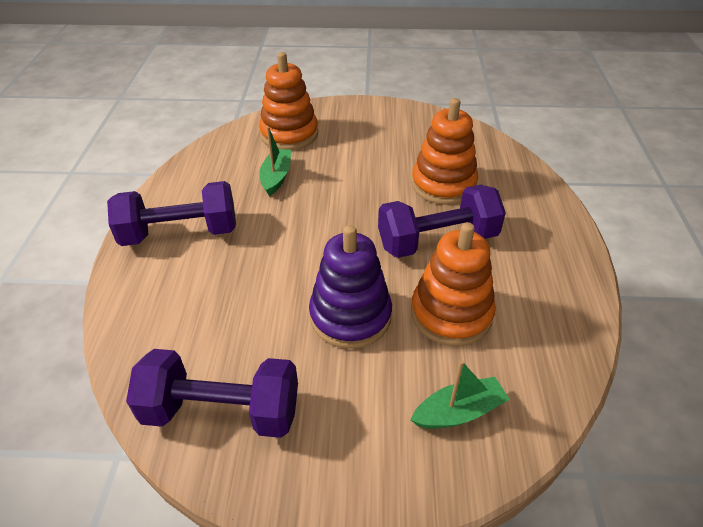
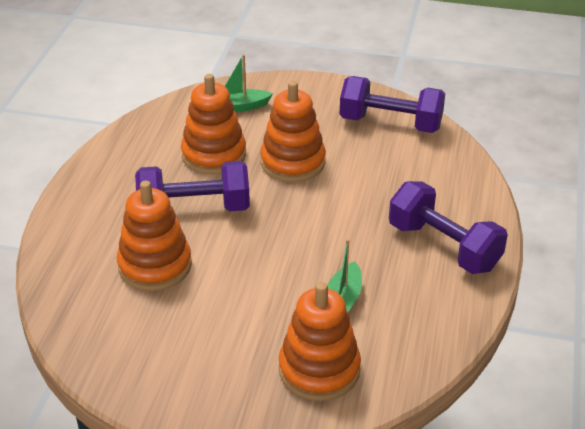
camera: 170 degrees left, 5 degrees down
purple dumbbell [107,181,236,246] -> purple dumbbell turned 45 degrees clockwise [389,181,508,274]
purple stacking toy [309,225,392,349] -> orange stacking toy [260,81,326,182]

